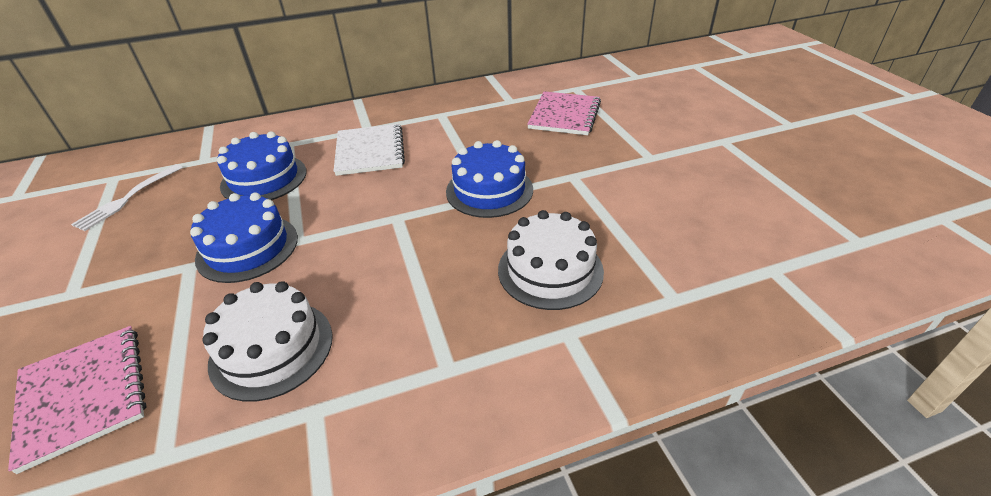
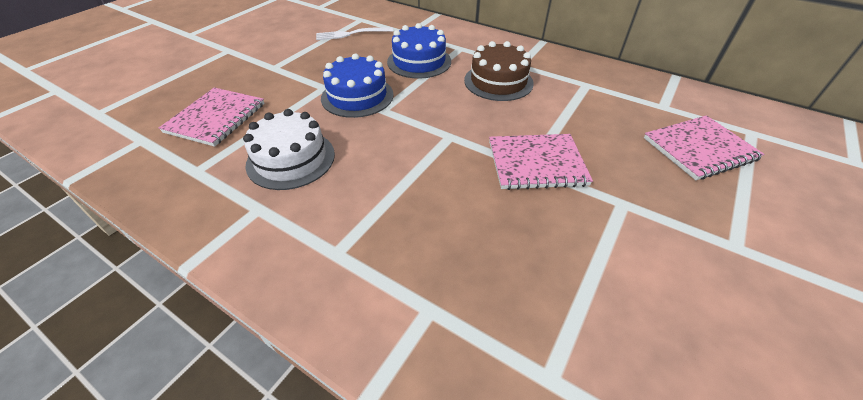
camera: 50 degrees right, 5 degrees up
white notebook [334,124,405,176] -> brown cake [464,41,534,101]
blue cake [446,140,533,218] -> pink notebook [489,134,593,190]
white cake [498,210,604,310] -> none

